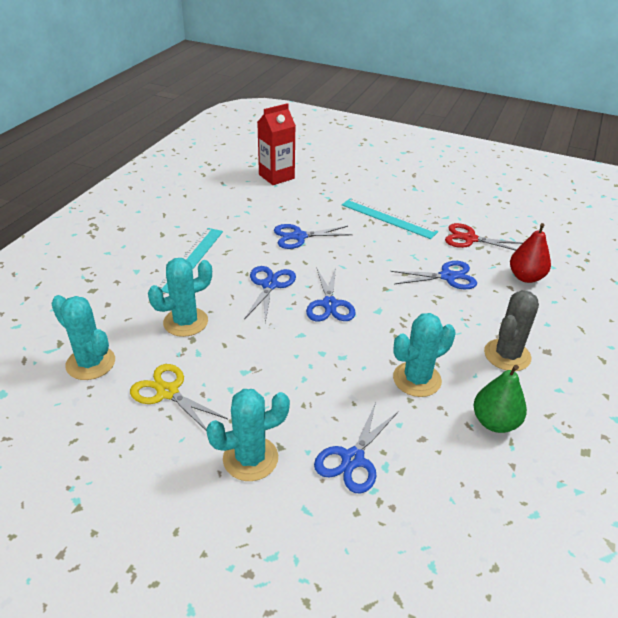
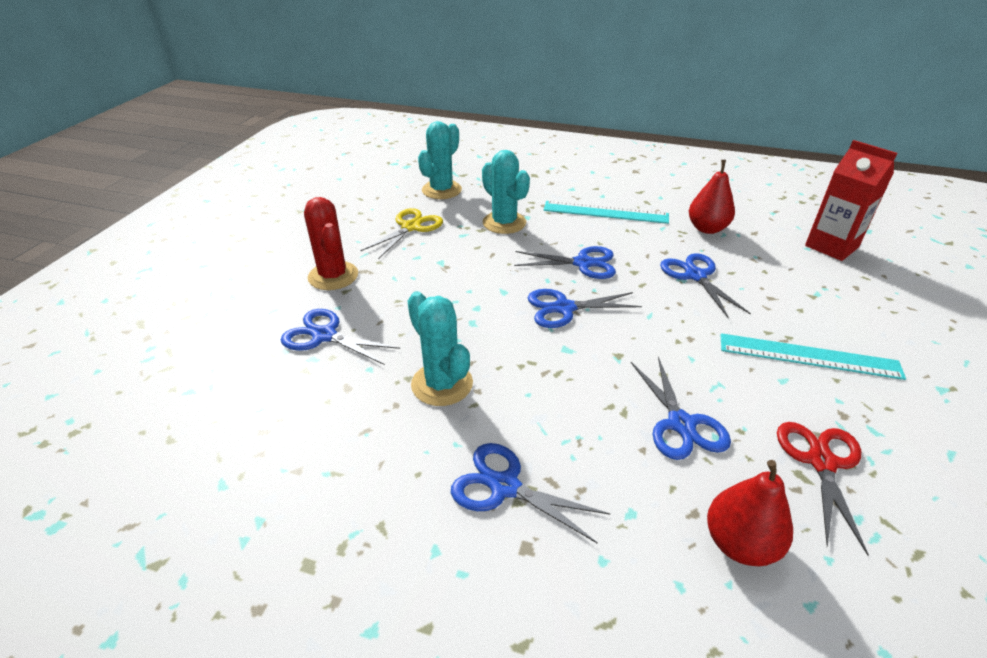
camera: 85 degrees right, 0 degrees up
turquoise cactus [206,389,290,481] -> red cactus [304,197,358,290]
turquoise ruler [342,198,438,239] -> turquoise ruler turned 75 degrees clockwise [720,333,906,380]
green pear [474,365,527,433] -> none
grey cactus [484,290,539,371] -> blue scissors [451,443,610,544]
none -> red pear [689,160,735,234]

